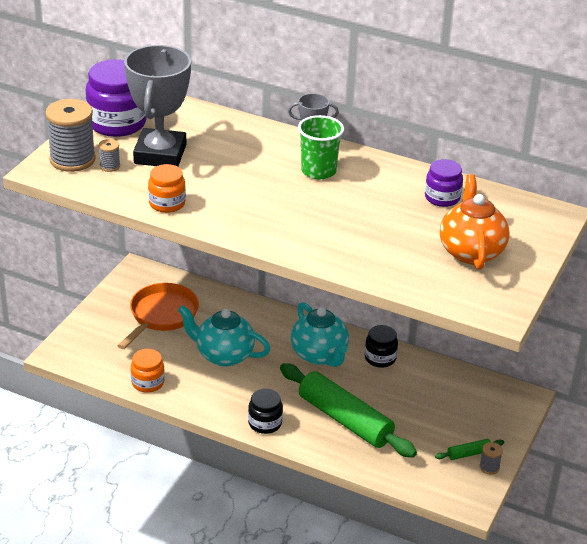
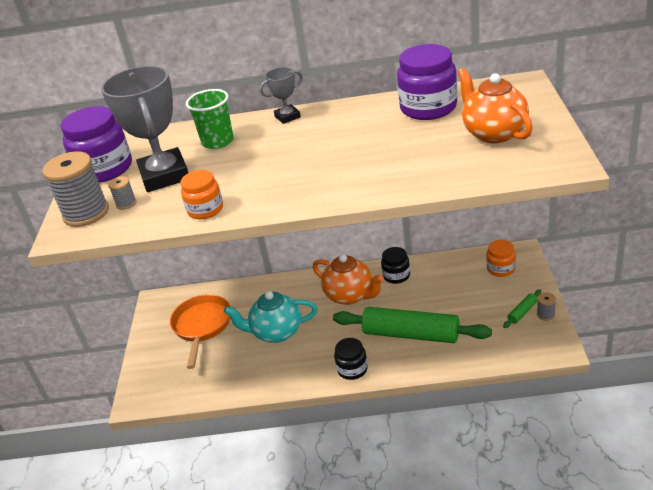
camera: 20 degrees left, 0 degrees up
orange jar [131,349,165,393] -> orange jar moved to [486,240,516,277]
turquoise teapot [291,302,349,367] -> orange teapot [313,254,384,305]
green cup [298,115,344,179] -> green cup moved to [186,89,234,149]
purple jar [425,159,463,207] -> purple jar [397,44,457,120], size x1.73

